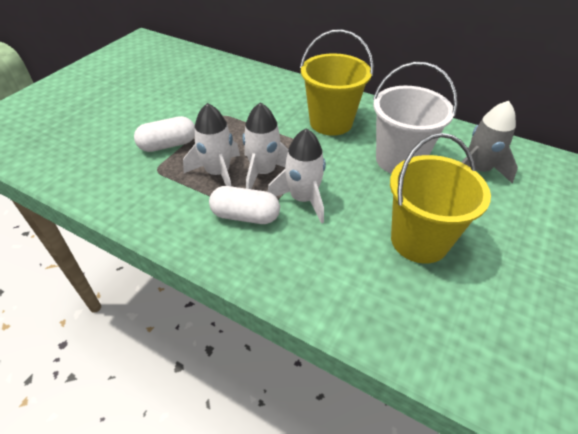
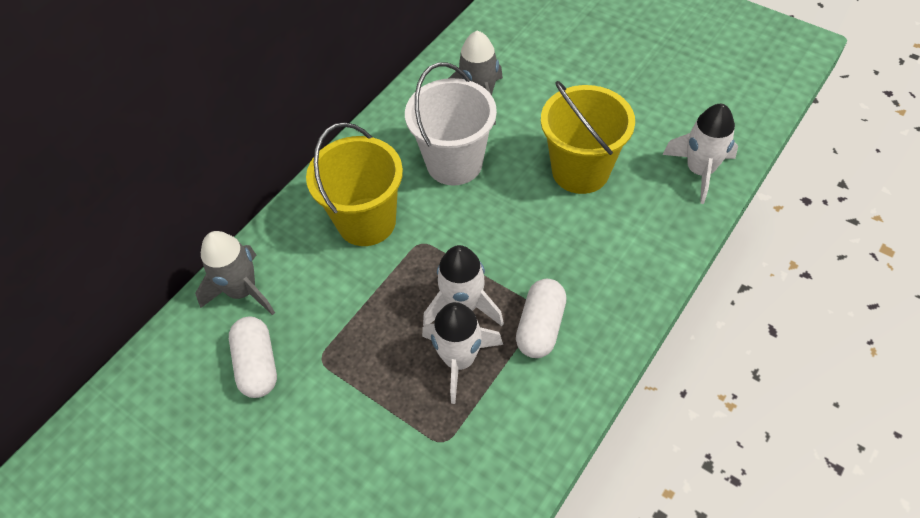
camera: 80 degrees left, 10 degrees up
white capsule [134,116,195,152] -> white capsule moved to [229,317,277,398]
white rocket [268,128,326,224] -> white rocket moved to [663,104,738,204]
none -> grey rocket [195,231,275,315]

